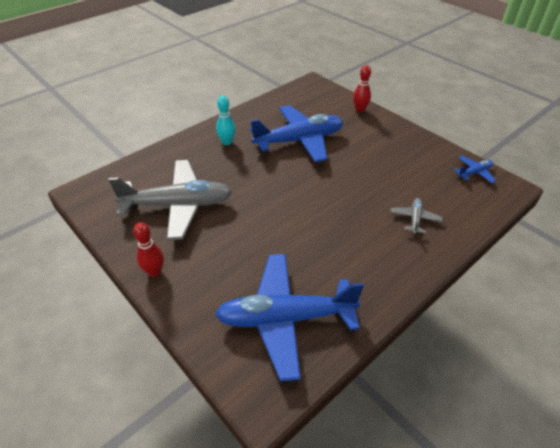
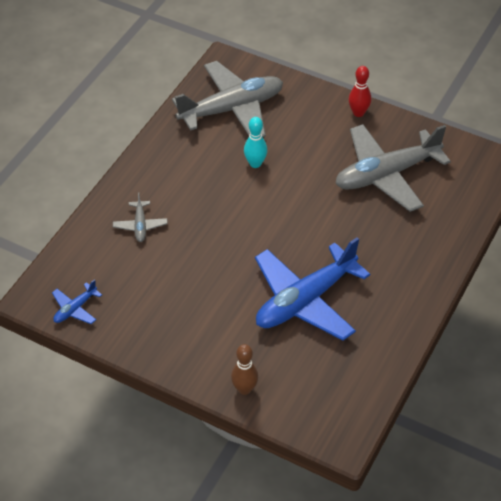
camera: 160 degrees right, 5 degrees up
blue plane [215,254,364,381] -> grey plane [172,61,283,137]
turquoise bowling pin [216,96,236,145] -> turquoise bowling pin moved to [244,117,267,168]
red bowling pin [353,65,371,113] -> brown bowling pin [231,344,258,395]

